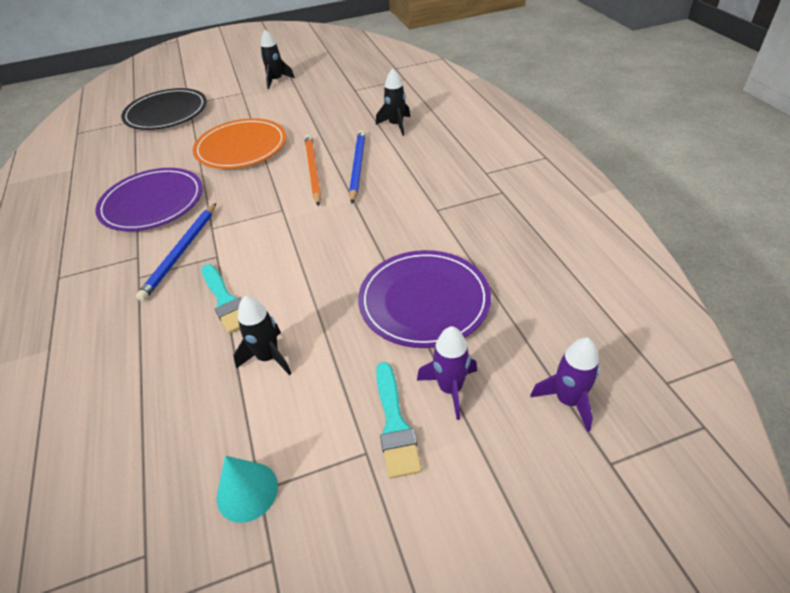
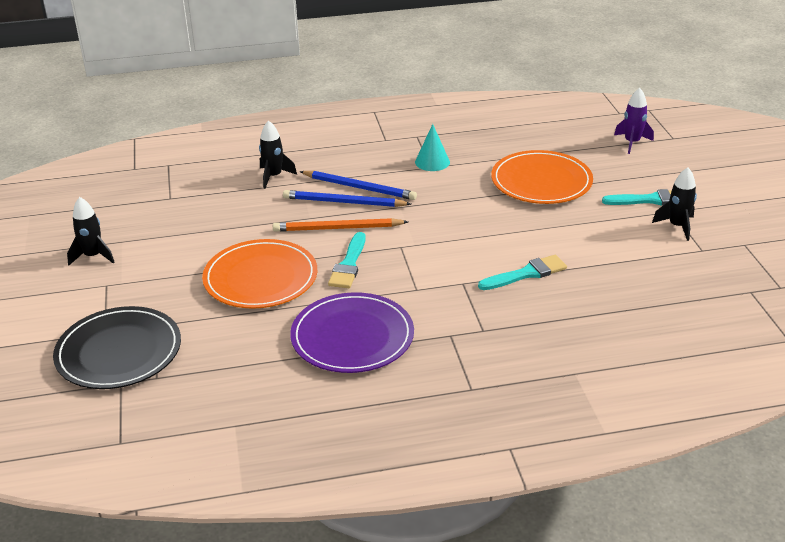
camera: 85 degrees left, 10 degrees down
blue pencil [136,203,216,301] -> blue pencil moved to [299,171,417,200]
turquoise cone [217,456,278,523] -> turquoise cone moved to [415,124,450,171]
black rocket [233,296,292,375] -> black rocket moved to [652,167,697,241]
purple plate [358,250,491,348] -> orange plate [491,150,593,204]
purple rocket [417,326,477,420] -> none
none -> turquoise brush [328,232,366,288]

